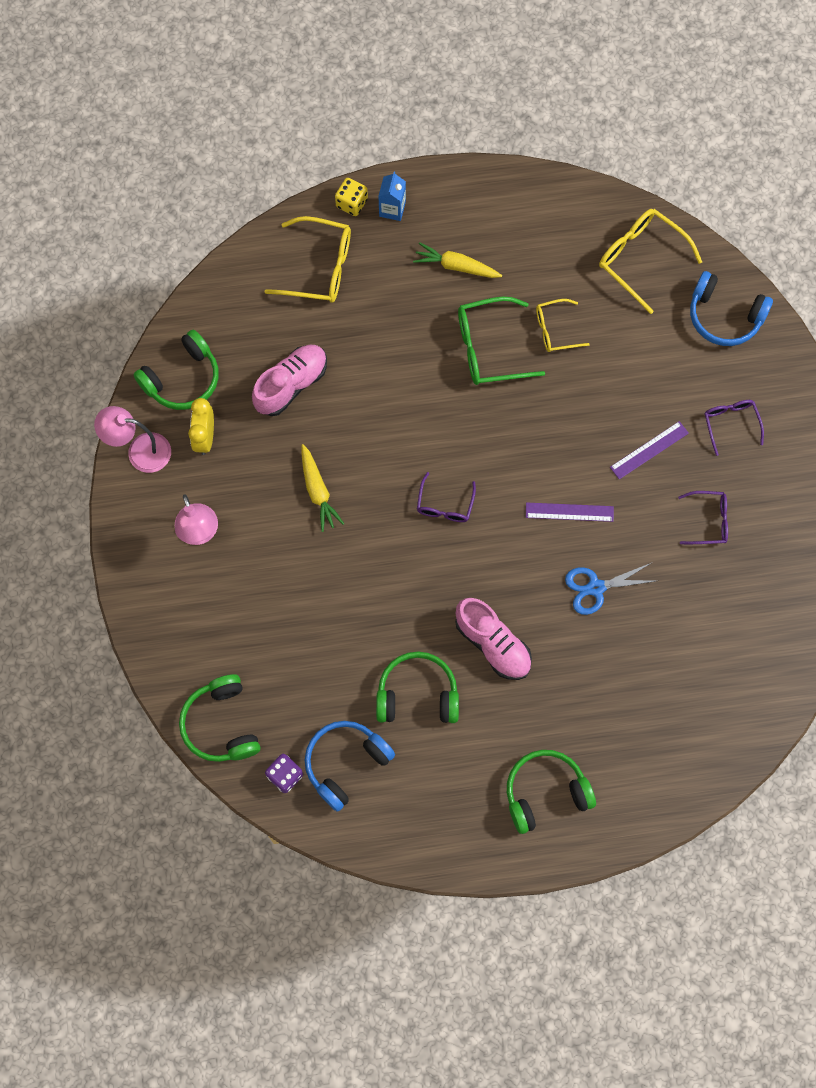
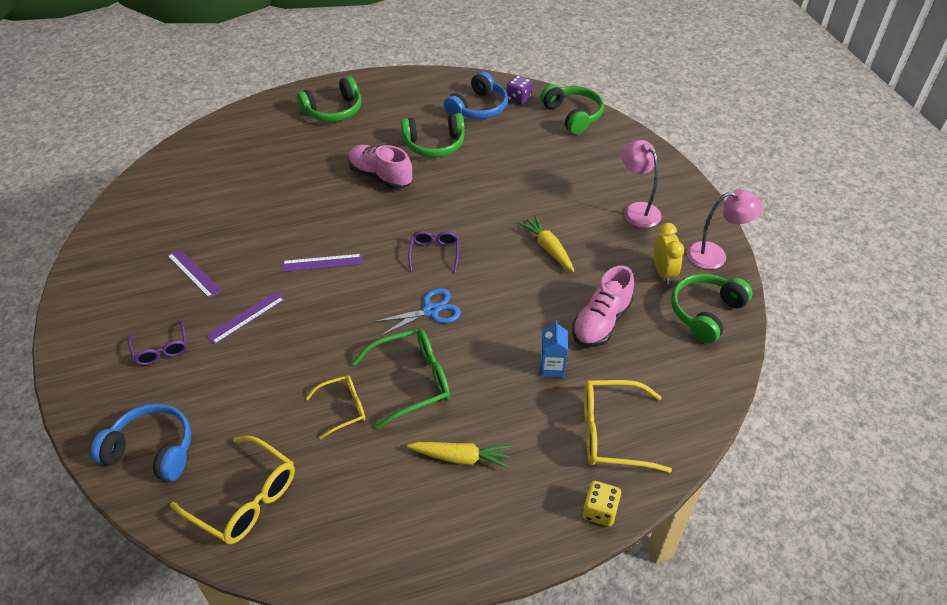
camera: 170 degrees right, 25 degrees down
blue carton [378,172,406,221] -> blue carton moved to [540,320,568,378]
blue scissors [565,562,656,615] -> blue scissors moved to [373,288,461,337]
purple glasses [678,491,728,544] -> purple ruler [167,248,222,298]

